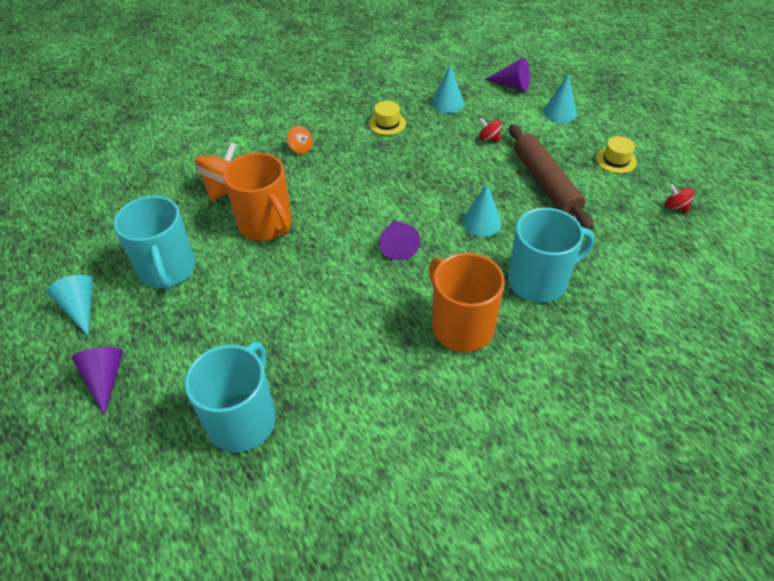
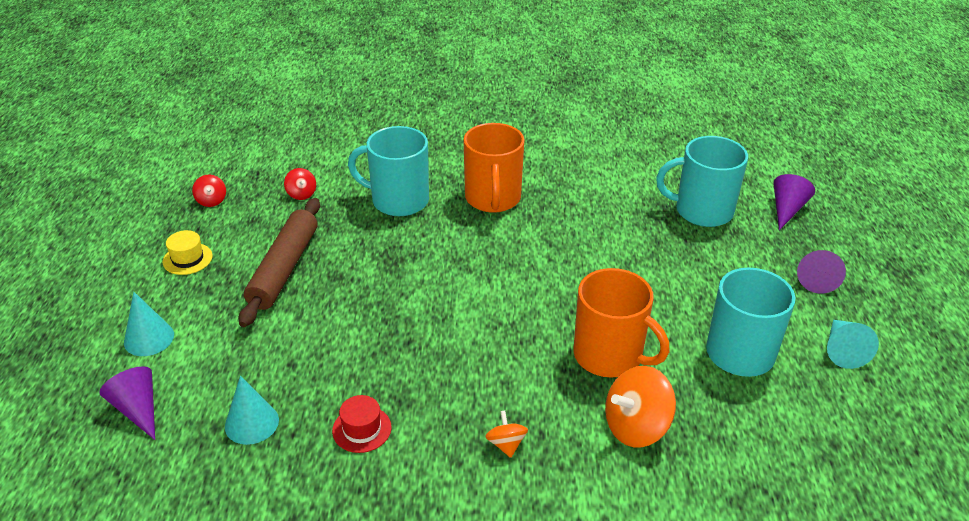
camera: 150 degrees left, 10 degrees down
turquoise mug [185,342,276,452] -> turquoise mug turned 45 degrees clockwise [656,136,748,227]
orange mug [223,152,292,241] -> orange mug turned 135 degrees clockwise [573,268,670,378]
yellow hat [369,101,406,135] -> red hat [332,395,391,453]
purple cone [379,220,420,261] -> purple cone moved to [773,174,815,230]
turquoise cone [462,184,502,237] -> none
red spinning top [479,118,501,142] -> red spinning top moved to [284,168,316,200]

